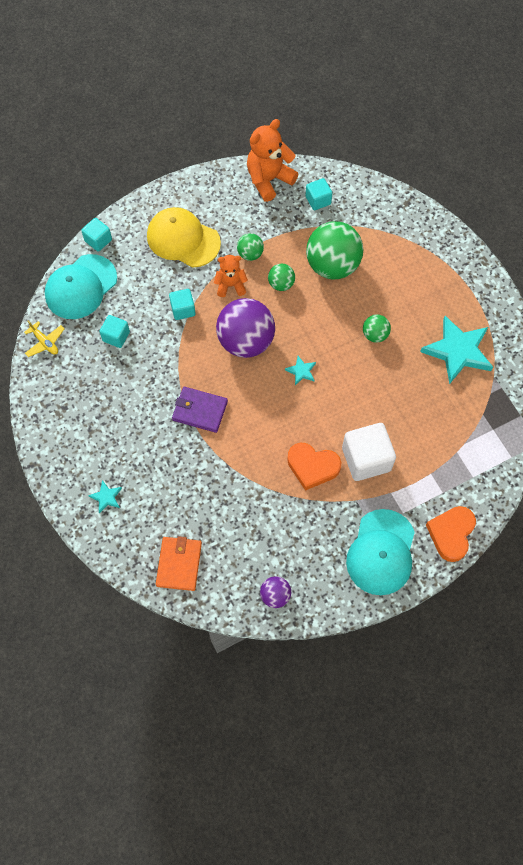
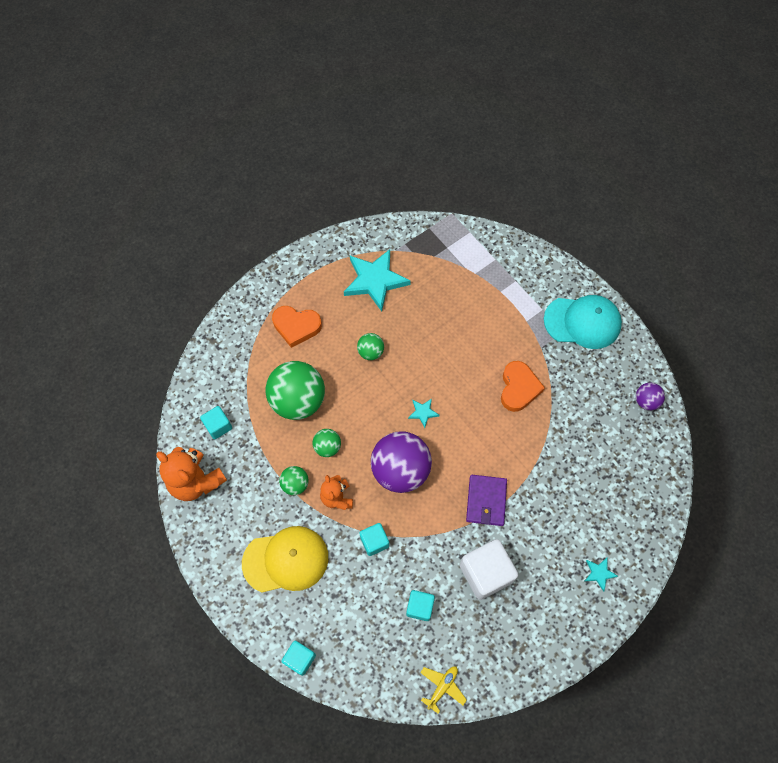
camera: 100 degrees left, 0 degrees up
turquoise cap [45,254,117,319] -> none
yellow cap [147,207,221,268] -> yellow cap turned 120 degrees counterclockwise [242,526,328,593]
orange wallet [156,536,202,591] -> none
white cube [342,423,396,481] -> white cube moved to [460,539,518,600]
orange heart [426,506,476,562] -> orange heart moved to [272,306,322,348]

